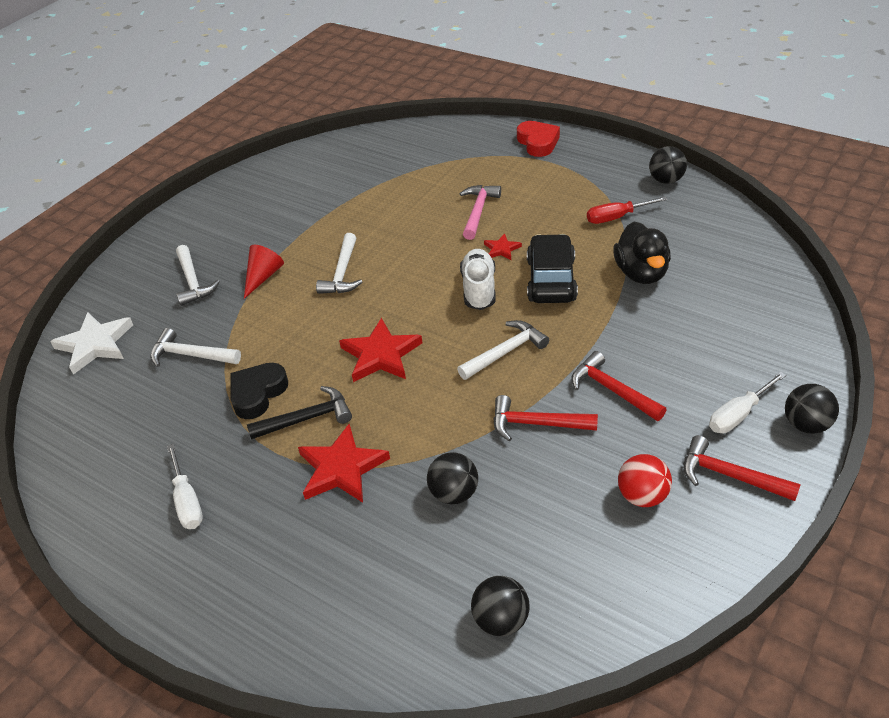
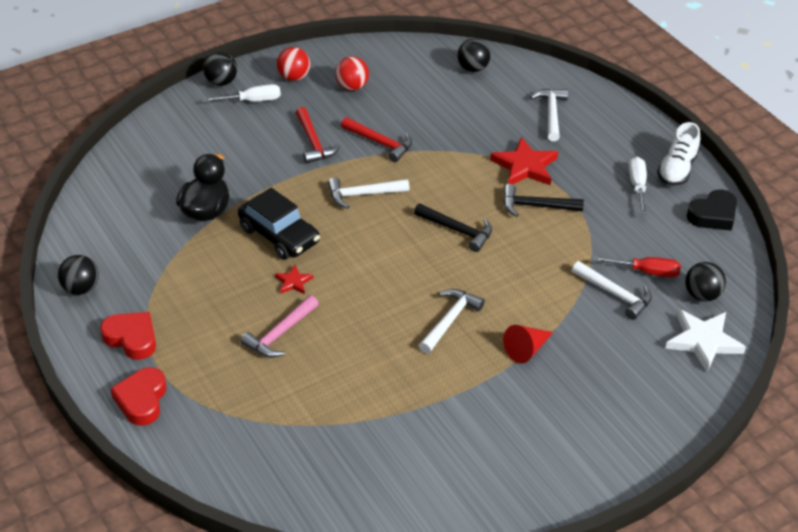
camera: 160 degrees left, 0 degrees up
white hammer [176,245,220,306] -> white hammer moved to [530,88,568,141]
black heart [230,363,288,419] -> black heart moved to [687,189,737,231]
red star [339,318,422,382] -> black hammer [414,203,492,252]
black ball [427,452,478,504] -> black ball moved to [685,262,726,302]
white shoe [460,249,496,310] -> white shoe moved to [657,122,700,186]
black car [527,234,578,303] -> black car turned 75 degrees counterclockwise [238,188,320,260]
red screwdriver [587,196,668,224] -> red screwdriver moved to [593,256,681,277]
red hammer [683,435,801,501] -> red ball [277,47,310,81]
none -> red heart [100,312,156,360]

